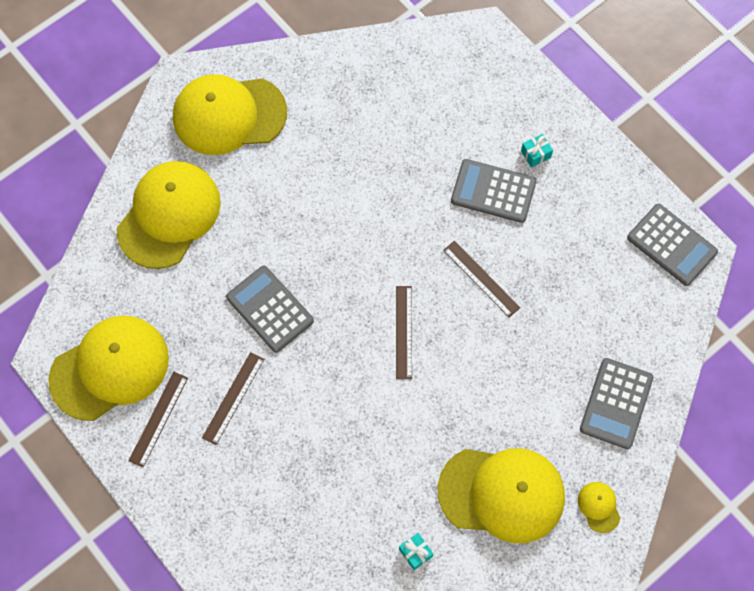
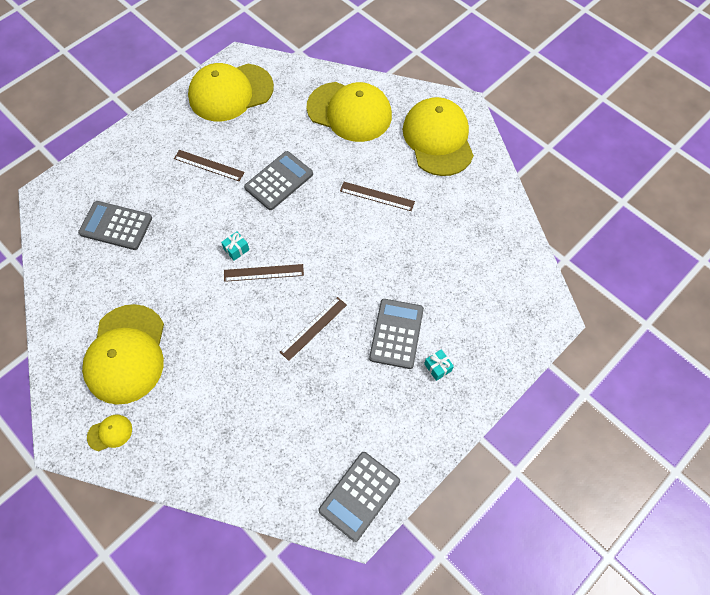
camera: 85 degrees right, 5 degrees down
yellow cap [48,315,169,421] -> yellow cap turned 105 degrees clockwise [188,63,274,121]
brown ruler [129,372,188,467] -> brown ruler moved to [340,182,415,211]
turquoise gift [399,533,433,570] -> turquoise gift moved to [221,231,249,261]
grey calculator [580,358,653,449] -> grey calculator moved to [78,201,152,250]

